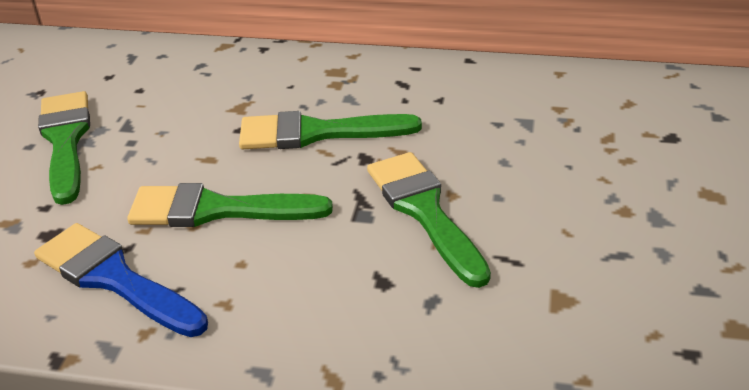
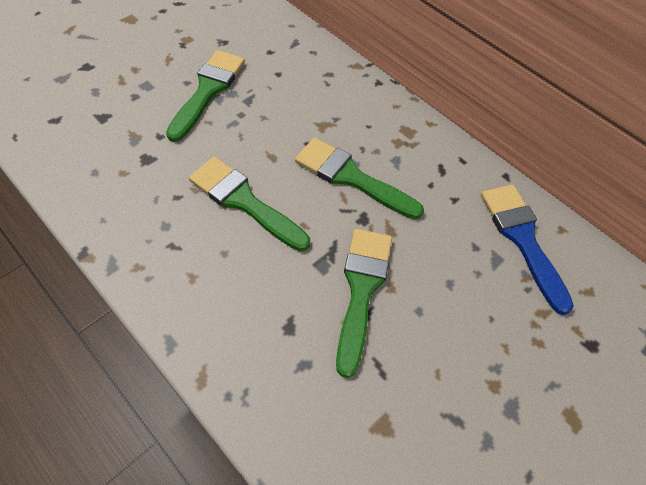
camera: 30 degrees right, 20 degrees up
blue brush [34,223,208,337] -> blue brush moved to [481,184,574,315]

